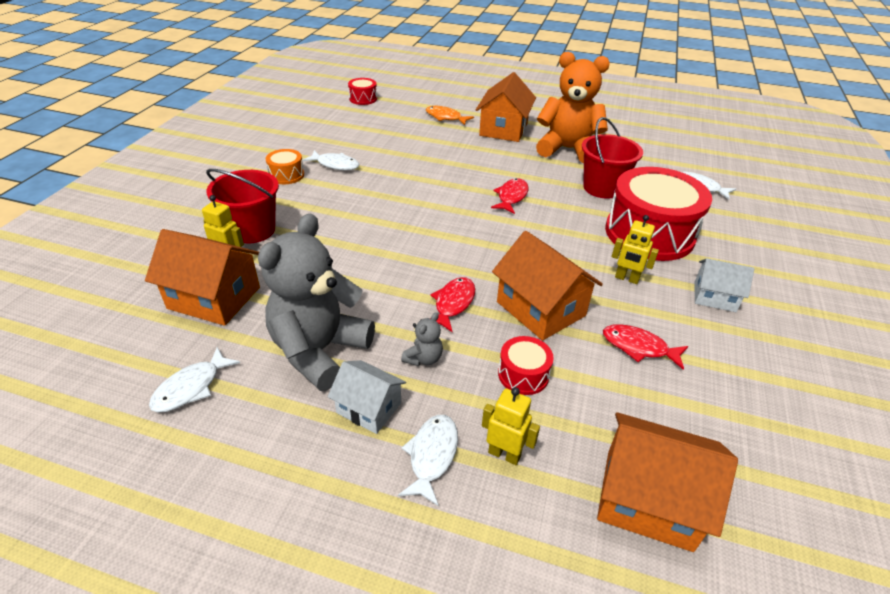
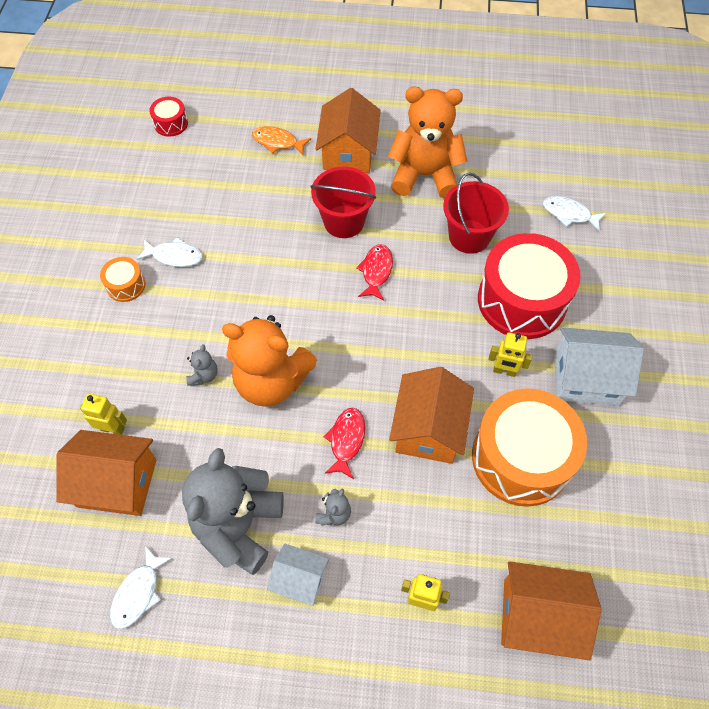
camera: 10 degrees left, 20 degrees up
red bucket [206,169,279,243] -> red bucket moved to [310,166,376,238]
white fish [398,415,458,506] -> none
orange house [492,231,603,341] -> orange house turned 60 degrees clockwise [389,367,474,464]
red drum [498,336,554,395] -> none
red fish [603,324,688,370] -> orange drum [472,389,587,507]
white house [694,258,754,312] -> white house [555,327,644,406], size x1.65
none -> grey teddy bear [186,344,218,386]
none -> orange teddy bear [222,315,317,407]

